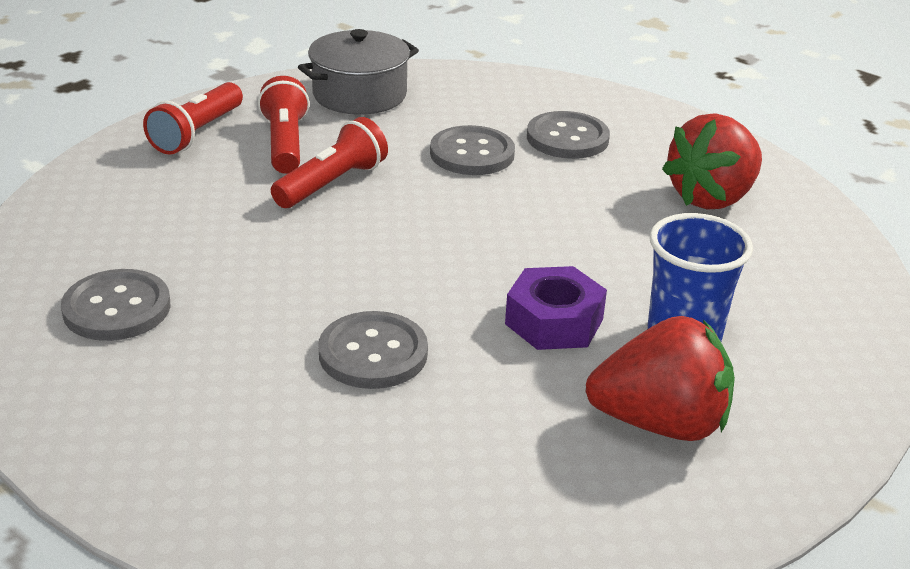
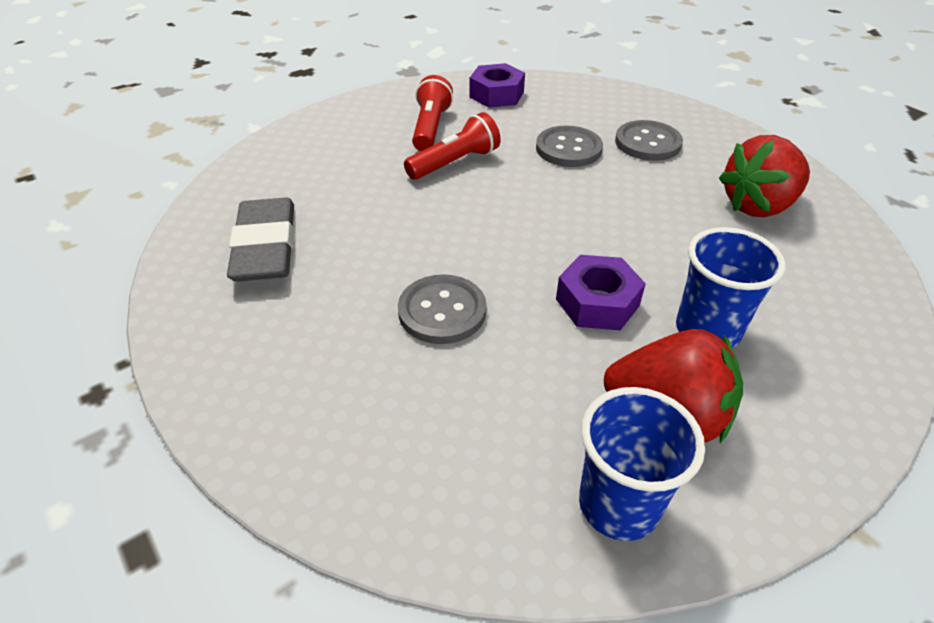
camera: 15 degrees right, 10 degrees up
grey button [61,269,171,341] -> grey eraser [227,197,295,282]
red flashlight [143,82,243,155] -> none
grey pot [298,29,419,115] -> purple nut [470,63,525,108]
none -> blue cup [579,387,705,541]

